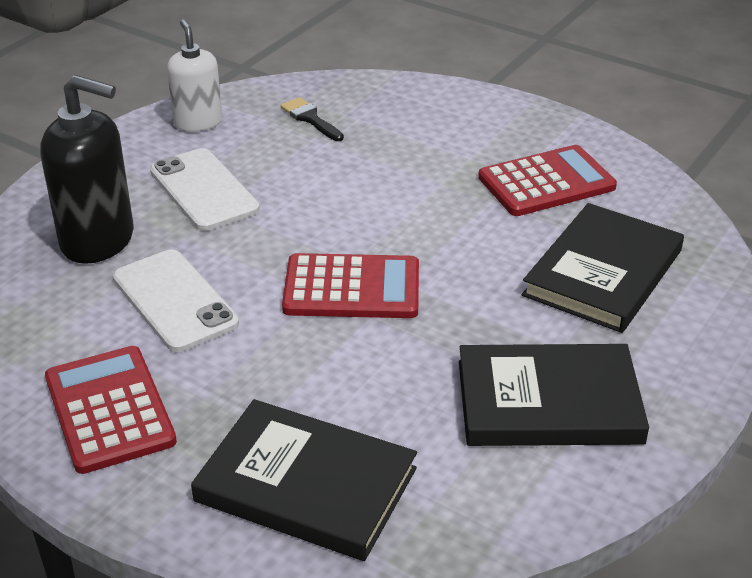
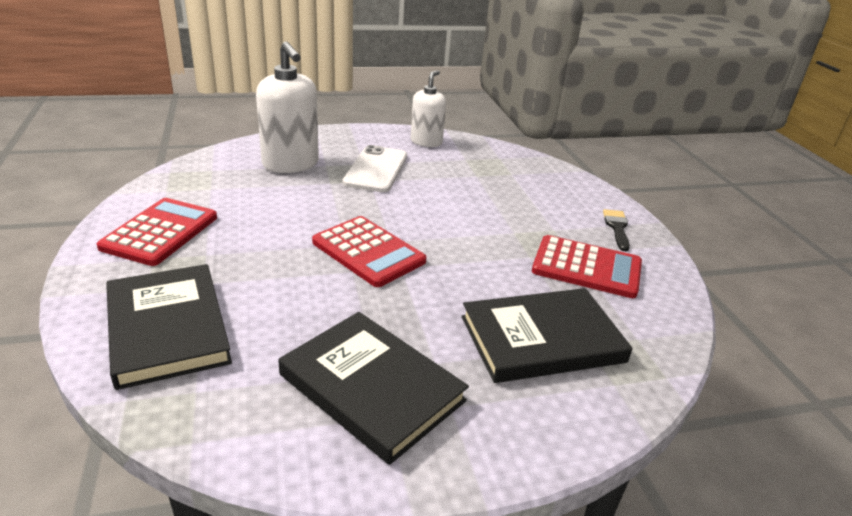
camera: 40 degrees right, 5 degrees down
black soap dispenser [40,75,134,264] -> white soap dispenser [256,41,319,173]
white phone [113,250,239,352] -> none
black brush [280,97,344,141] -> black brush moved to [603,209,630,252]

